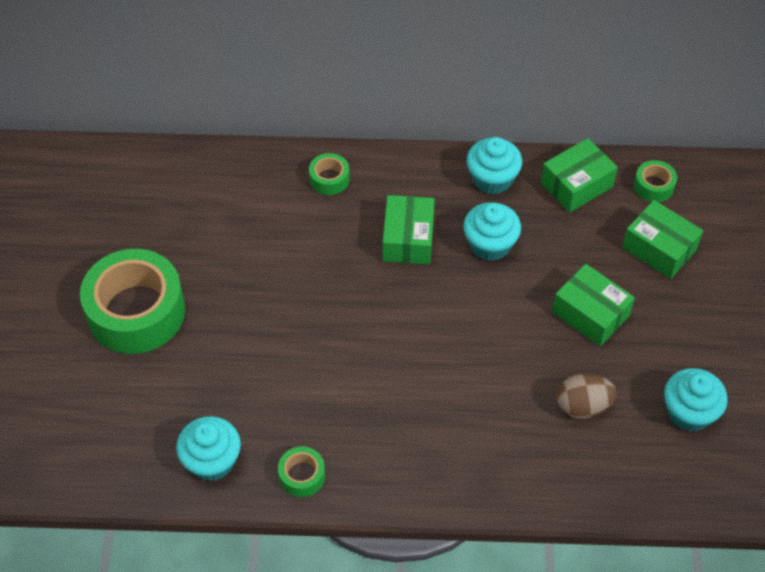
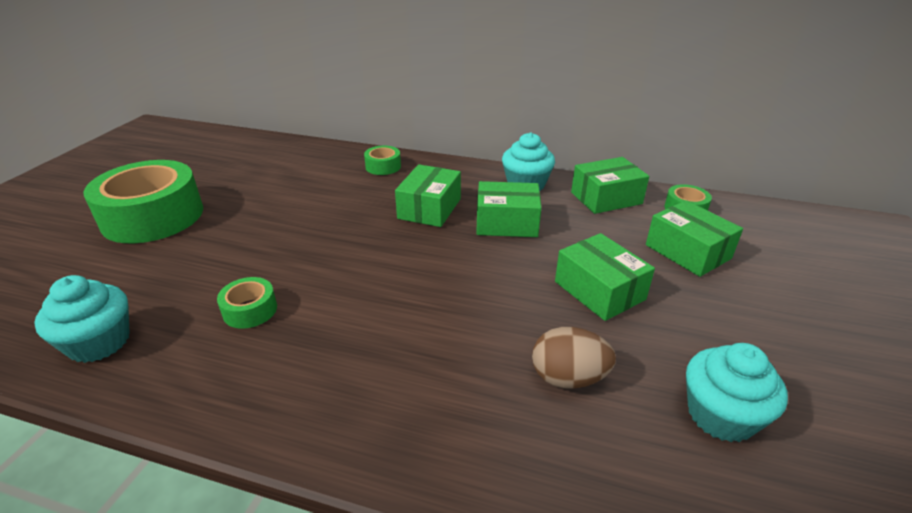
camera: 15 degrees right, 20 degrees down
green tape [278,446,325,497] -> green tape moved to [217,277,277,329]
turquoise cupcake [463,202,521,261] -> green box [476,181,541,237]

